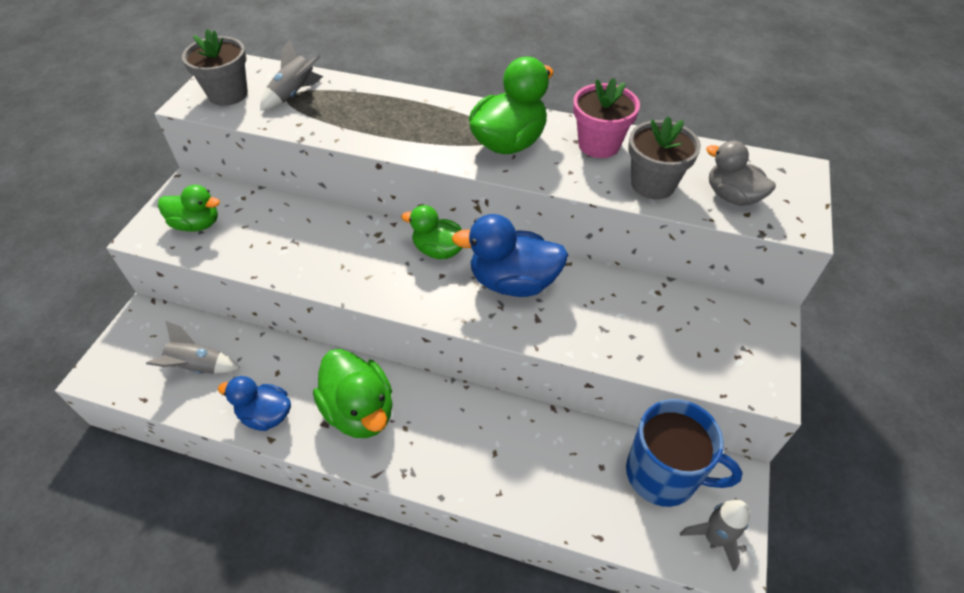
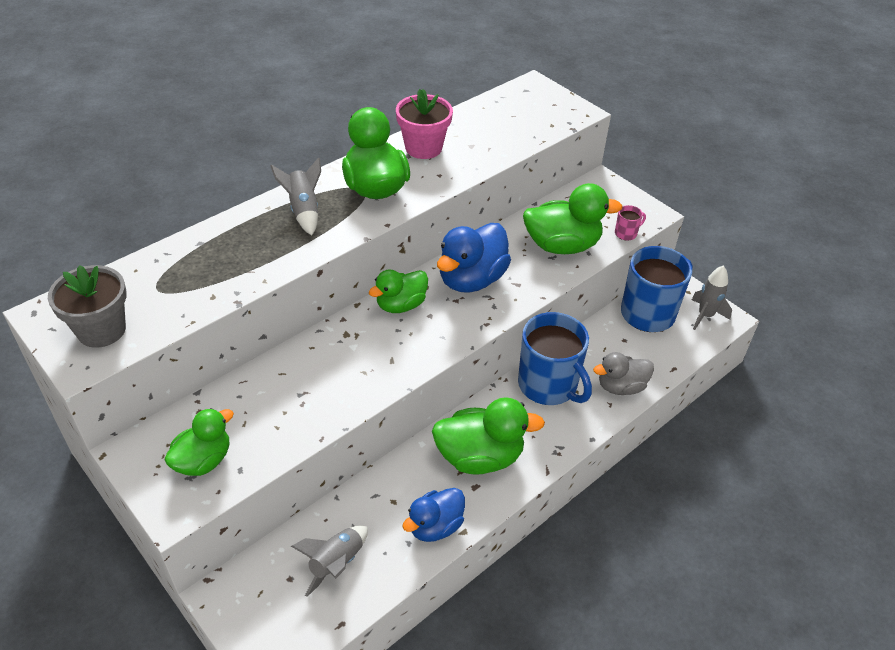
camera: 60 degrees left, 5 degrees down
grey rocket [260,39,323,111] -> grey rocket moved to [270,157,321,235]
grey flower pot [628,116,701,199] -> none
grey duck [706,141,776,206] -> grey duck moved to [593,352,654,395]
none -> blue mug [518,312,592,405]
none -> green duck [523,183,623,254]
none -> pink mug [615,205,646,241]

